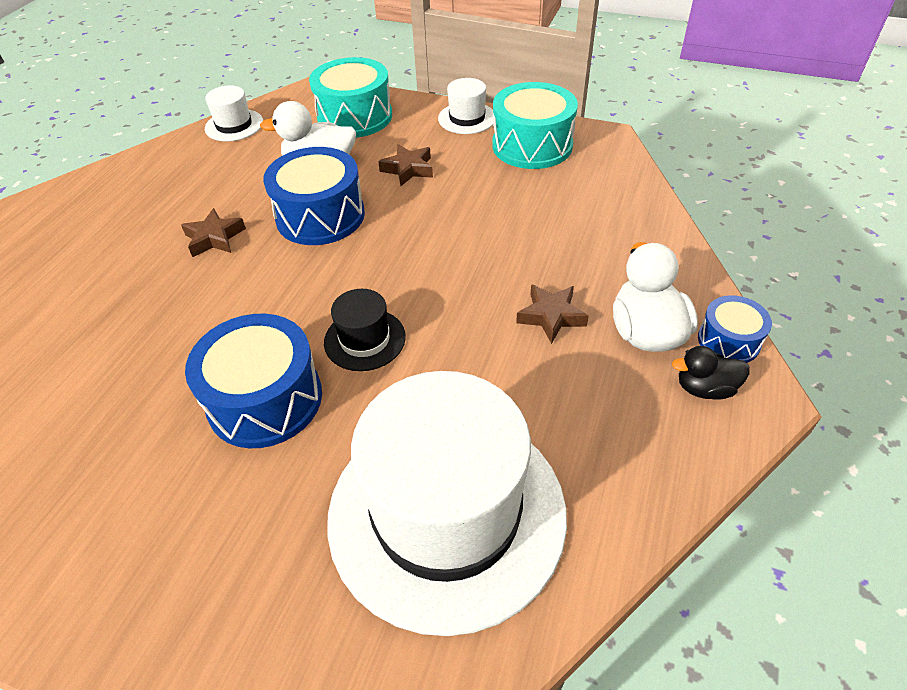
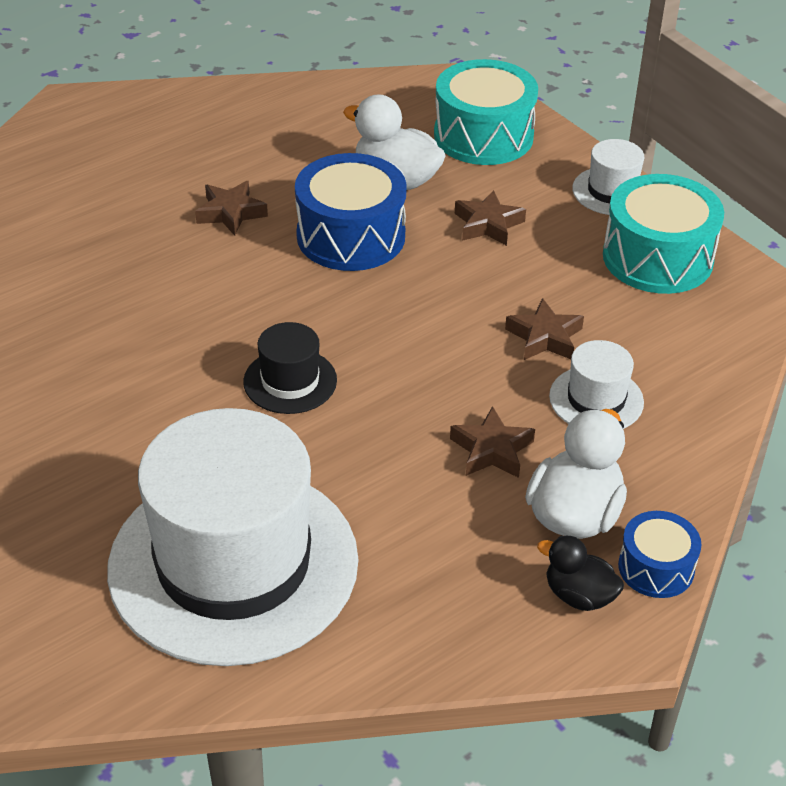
camera: 30 degrees right, 5 degrees down
blue drum [185,314,322,448] -> none
white hat [205,85,263,142] -> white hat moved to [549,340,644,429]
none -> brown star [505,298,584,360]

